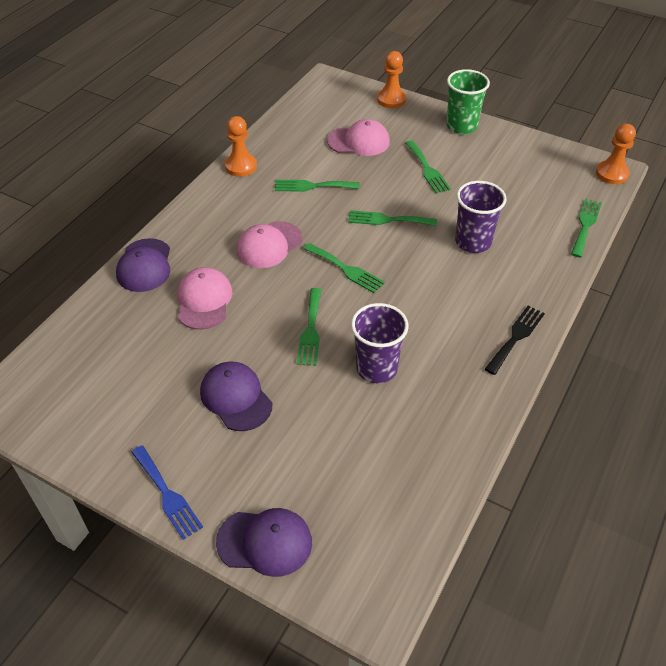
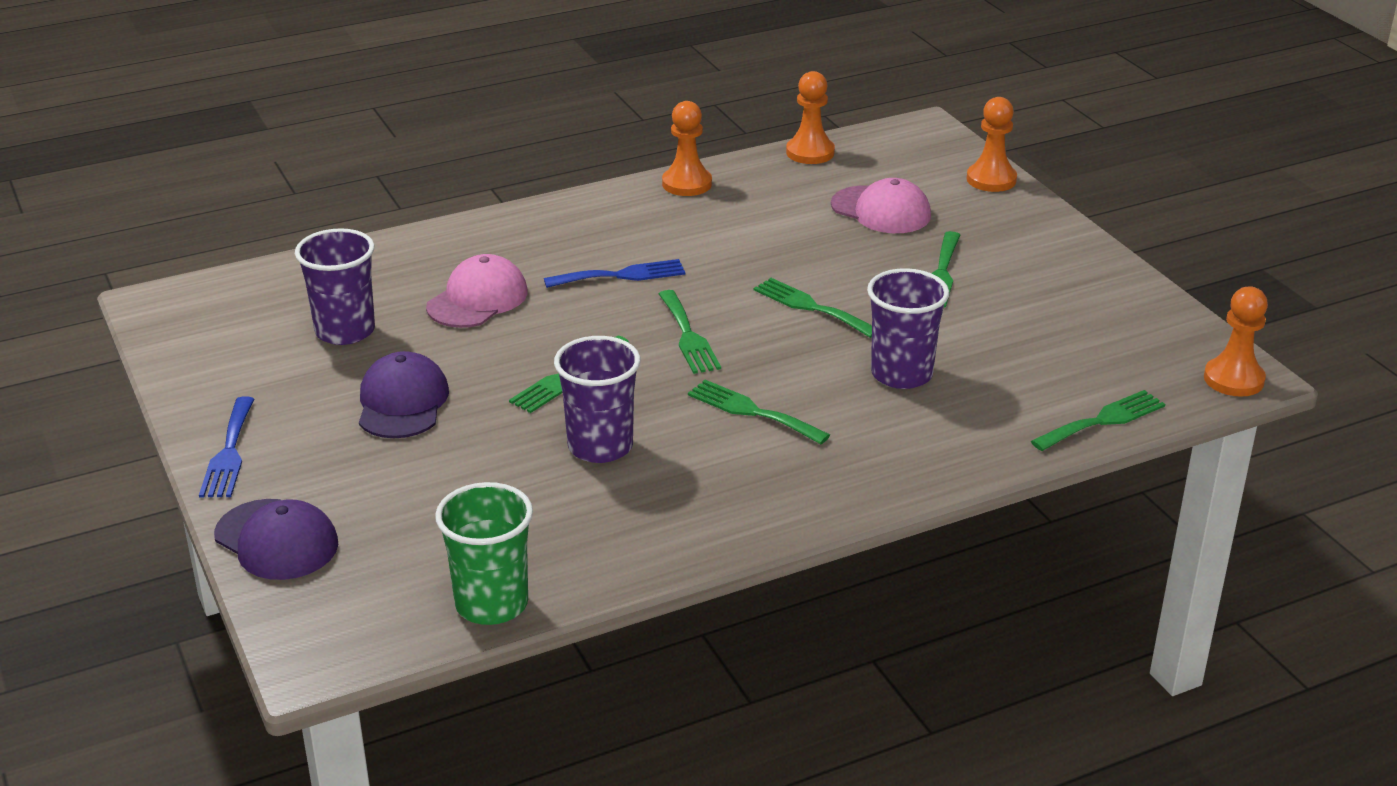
camera: 35 degrees right, 15 degrees down
purple cap [116,238,170,292] -> none
pink cap [236,221,302,268] -> blue fork [544,259,685,288]
green fork [275,180,359,192] -> green fork moved to [688,380,830,444]
green cup [446,69,490,134] -> green cup moved to [435,482,533,625]
black fork [485,306,545,375] -> none
none -> purple cup [295,228,375,345]
none -> orange pawn [786,71,835,164]

